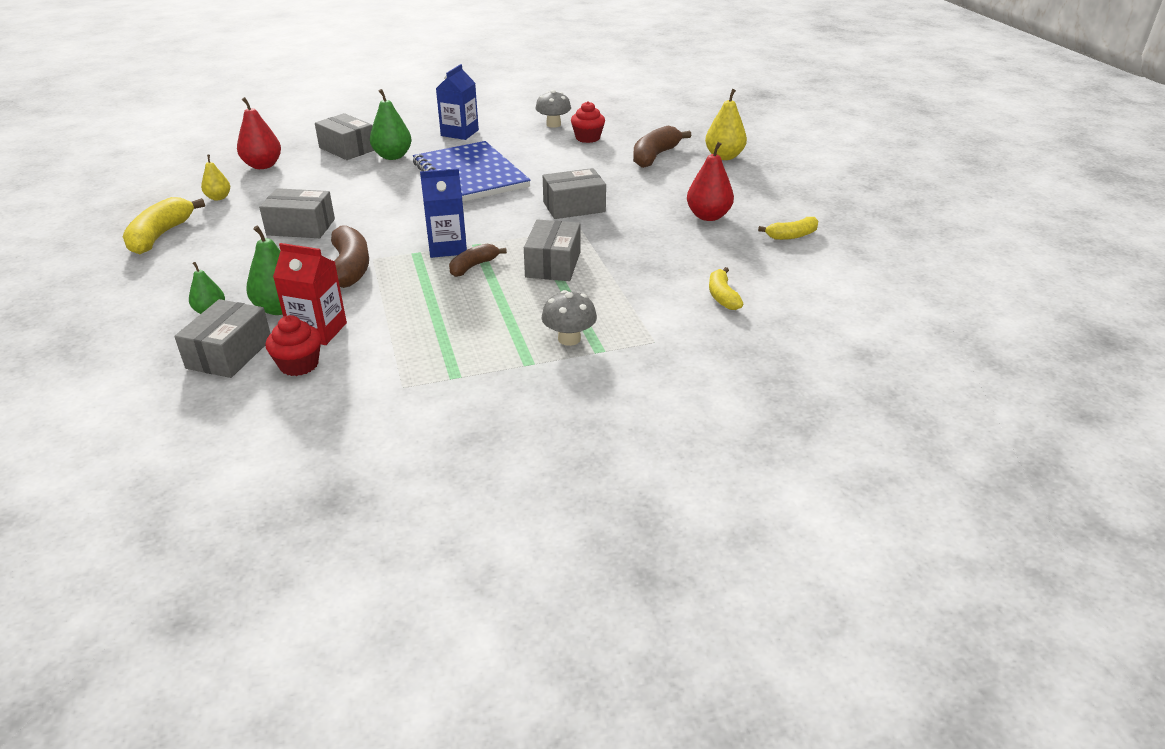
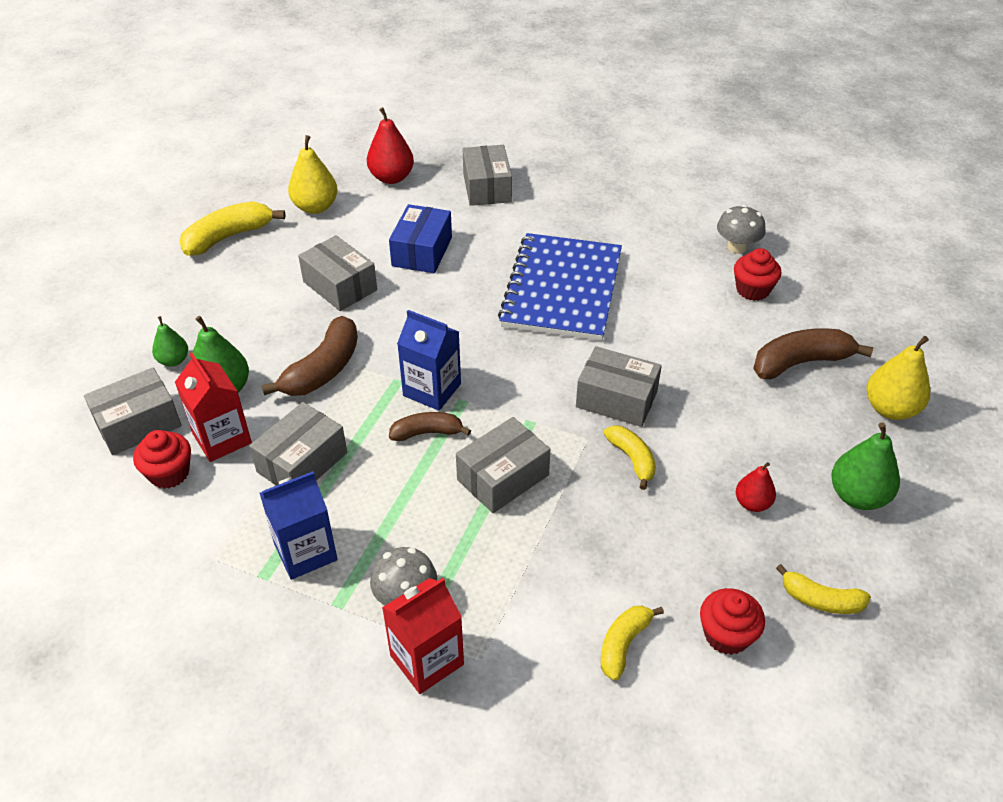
camera: 40 degrees right, 10 degrees up
yellow pear [201,155,230,201] -> yellow pear [288,135,338,214], size x1.65
green pear [370,89,411,160] -> green pear moved to [831,422,900,510]
blue carton [436,64,479,140] -> blue carton moved to [260,471,338,580]
red pear [687,142,734,221] -> red pear [736,462,776,512], size x0.61
none -> grey box [249,402,347,486]
none -> red carton [382,578,464,694]
none -> blue box [389,204,452,273]
none -> yellow banana [604,425,656,490]
none -> red cupcake [700,588,765,655]

